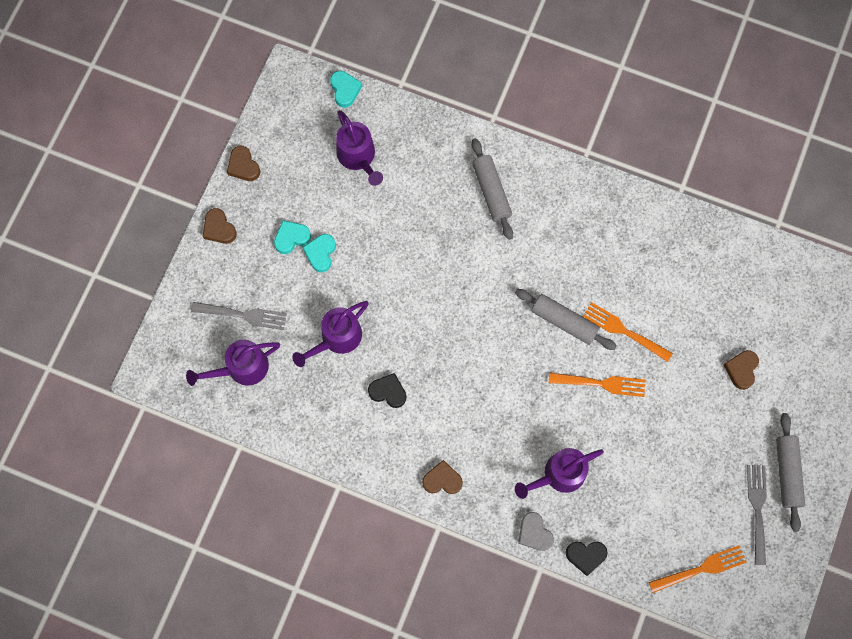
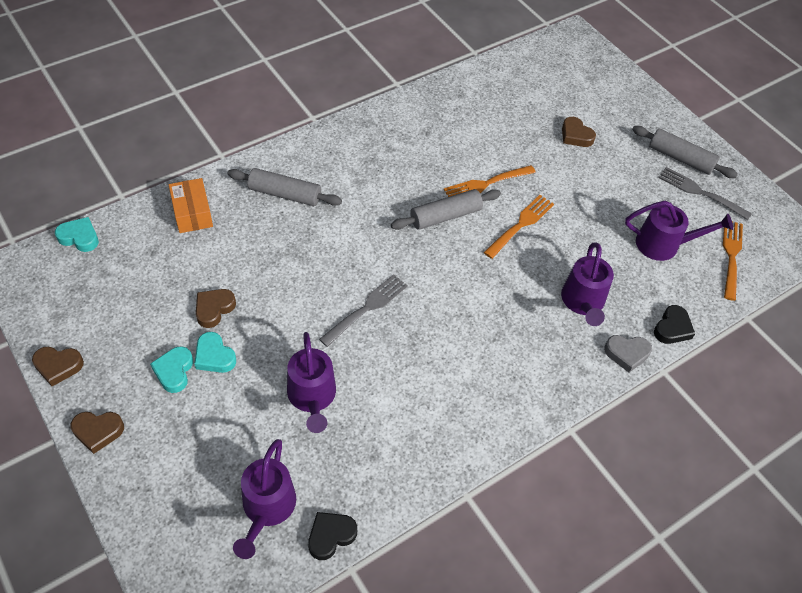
camera: 60 degrees left, 20 degrees down
grey fork [191,302,287,330] -> grey fork moved to [319,274,408,347]
purple watering can [336,110,383,186] -> purple watering can moved to [625,201,733,261]
black heart [368,373,406,408] -> black heart moved to [308,512,357,560]
brown heart [422,460,463,494] -> brown heart moved to [196,289,236,328]
none -> orange box [169,178,213,233]

